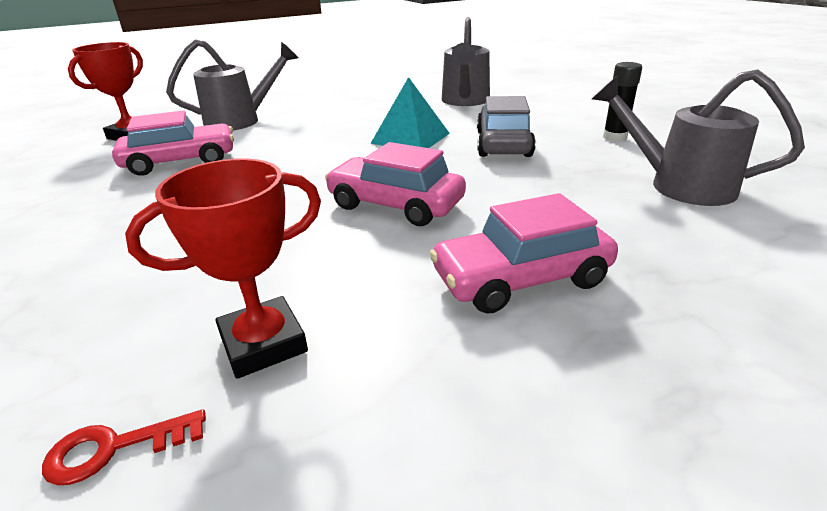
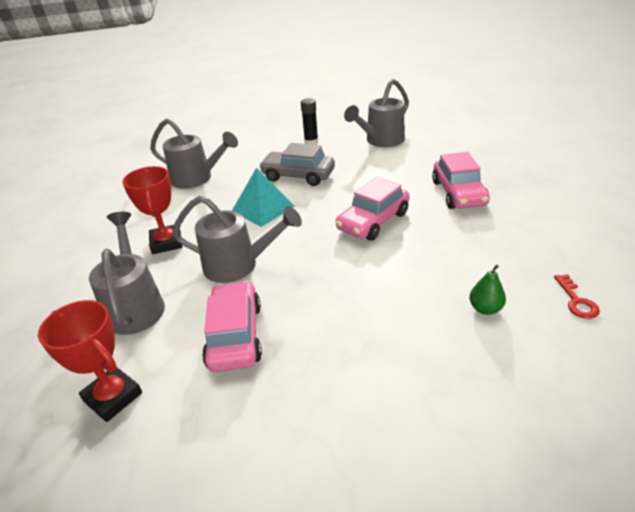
camera: 75 degrees left, 5 degrees up
red trophy [125,158,321,379] -> red trophy moved to [122,166,183,254]
none -> grey watering can [172,196,302,283]
none -> green pear [469,265,506,315]

